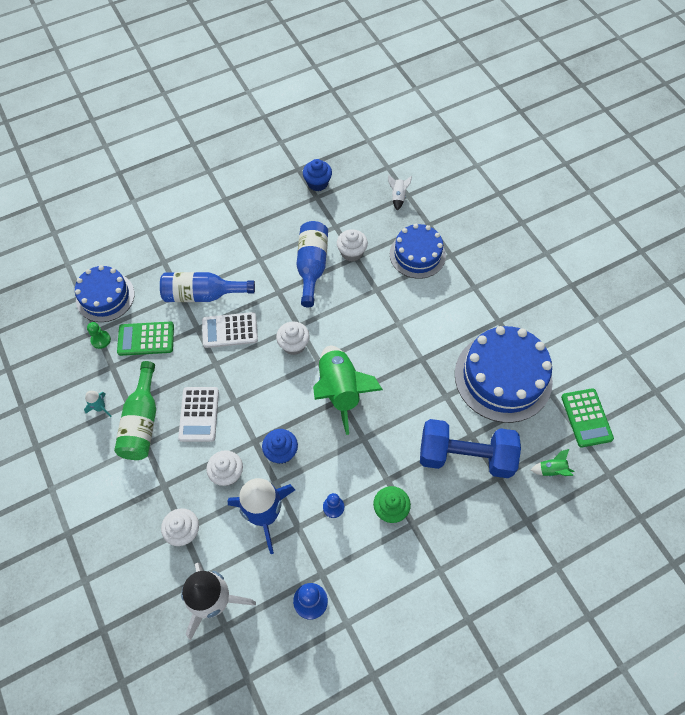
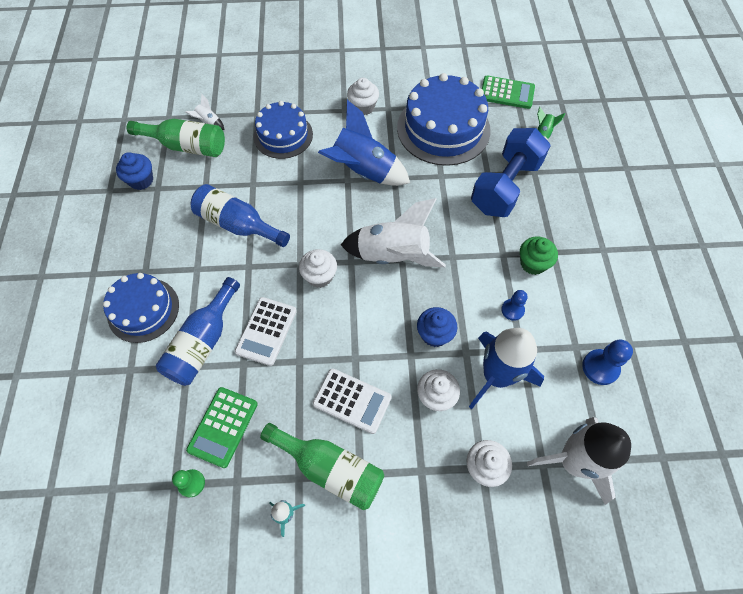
camera: 65 degrees left, 0 degrees up
blue cake [75,265,135,322] -> blue cake moved to [103,273,179,343]
green rocket [313,346,383,435] -> white rocket [341,198,446,267]
white cupcake [337,229,368,262] -> white cupcake moved to [347,78,379,115]
none -> green bottle [127,119,225,157]
none -> blue rocket [318,100,410,186]

